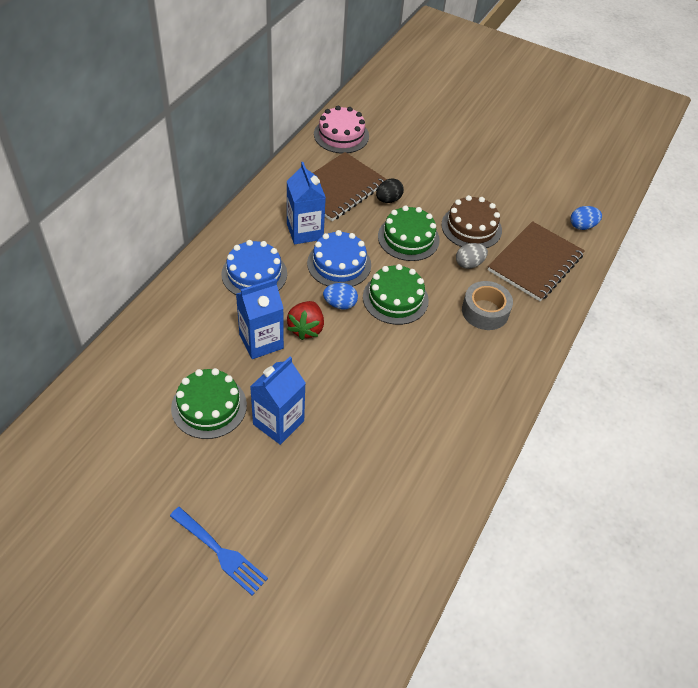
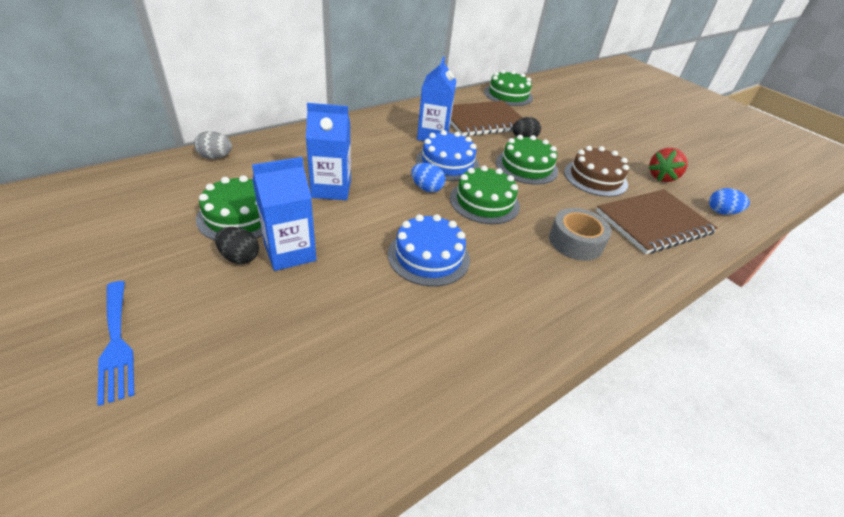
camera: 25 degrees right, 10 degrees down
blue cake [221,240,287,295] -> blue cake moved to [388,214,470,287]
red strawberry [287,301,324,340] -> red strawberry moved to [649,148,687,182]
pink cake [314,106,369,153] -> green cake [484,70,533,106]
grey egg [456,243,488,269] -> grey egg moved to [194,131,232,159]
none -> black egg [215,227,259,264]

